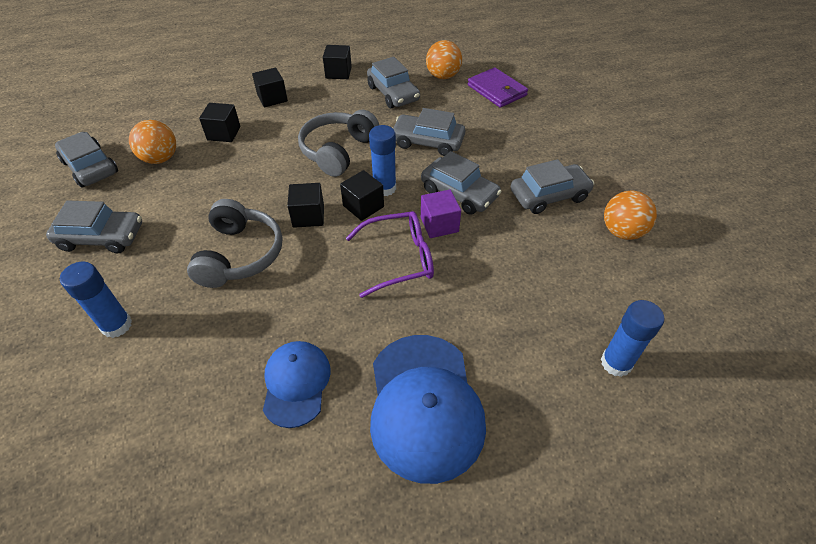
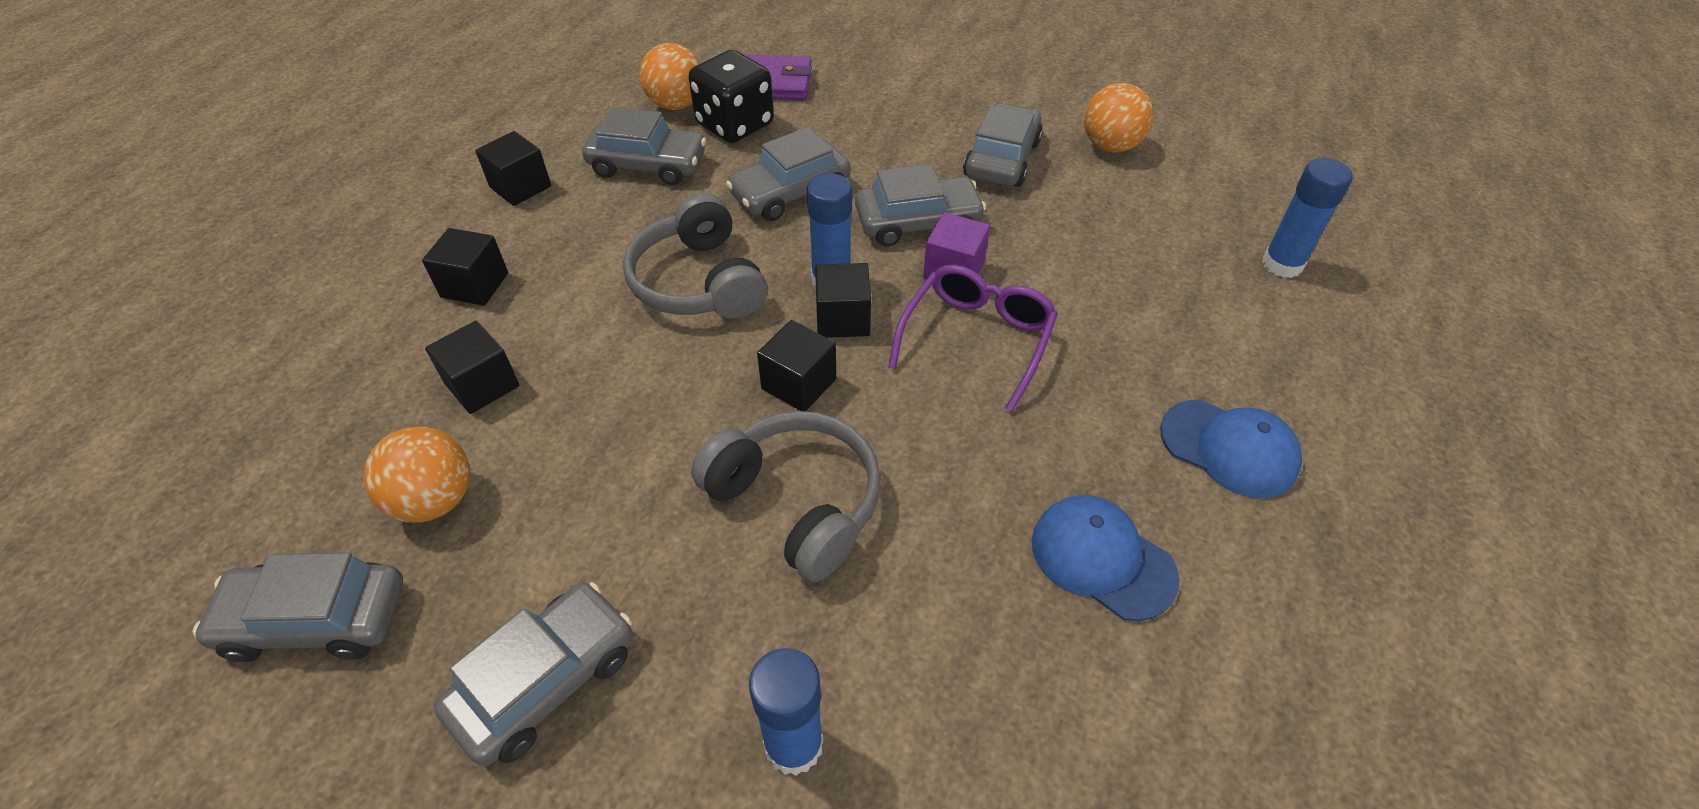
camera: 50 degrees left, 0 degrees up
blue cap [370,335,486,484] -> blue cap [1160,399,1302,498], size x0.60
none -> black dice [689,50,774,143]

